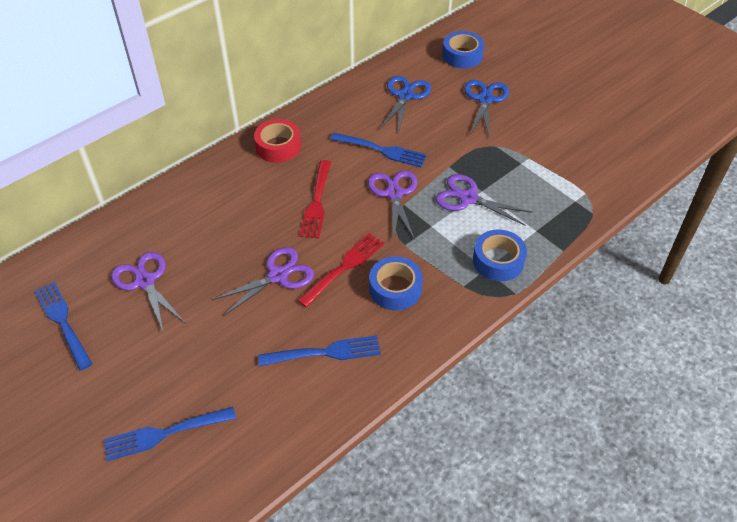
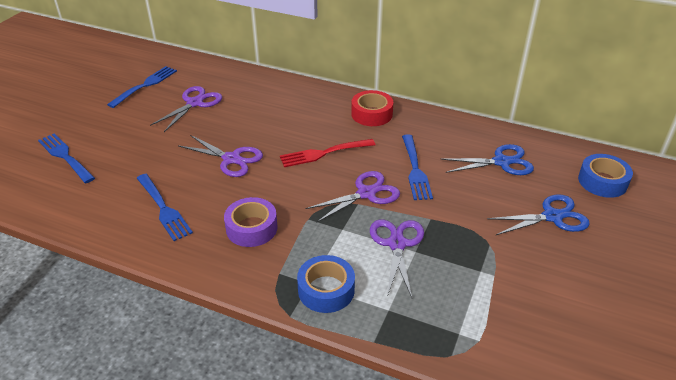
camera: 65 degrees right, 10 degrees down
red fork [297,233,384,307] -> none
blue tape [369,256,423,310] -> purple tape [224,197,278,247]

